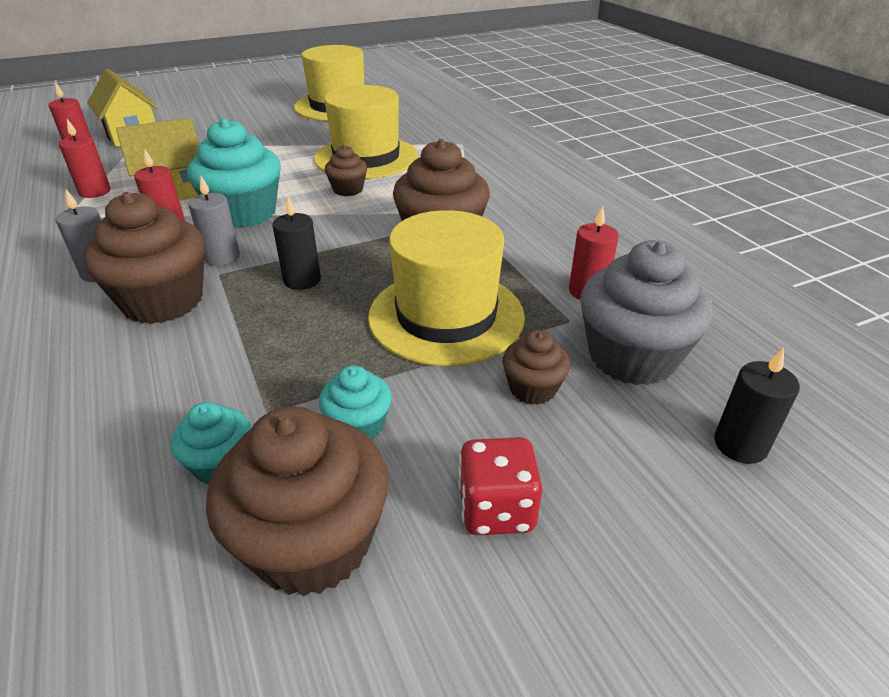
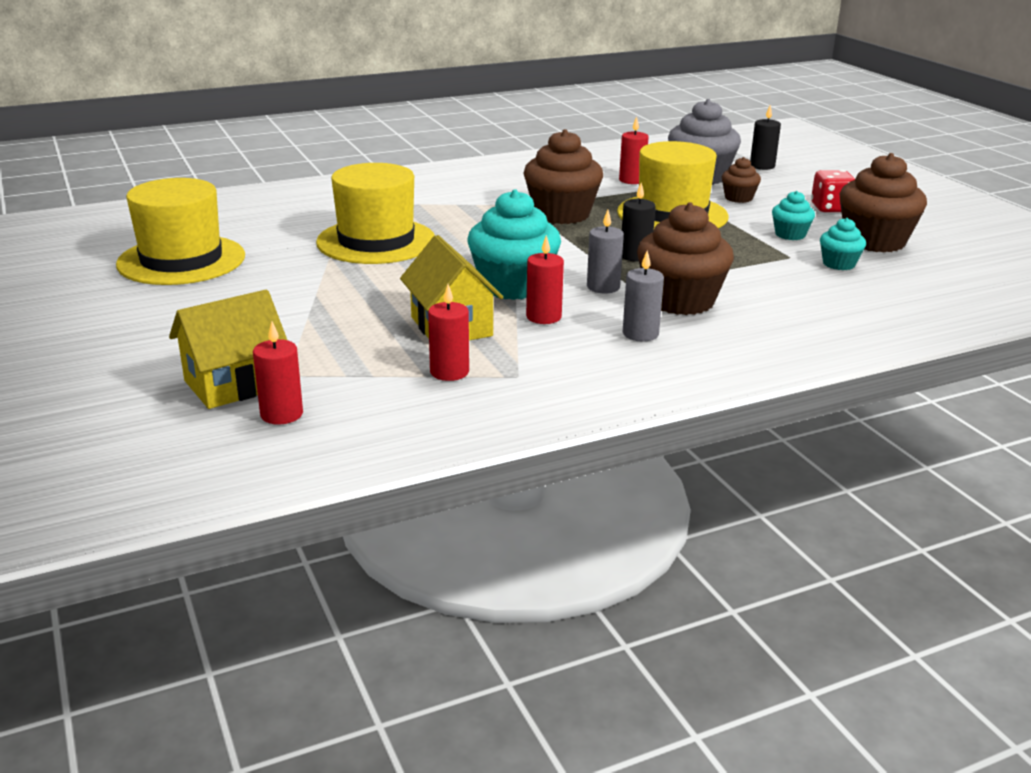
camera: 90 degrees left, 10 degrees down
brown cupcake [325,145,367,196] -> none

